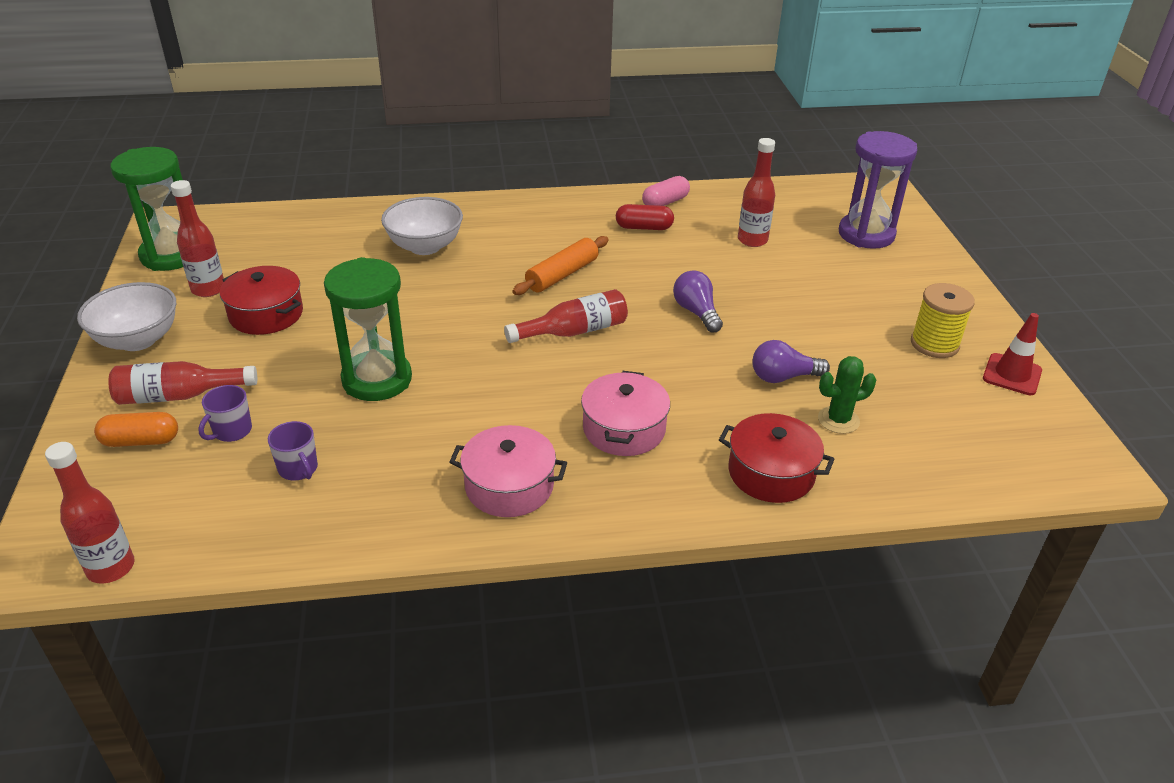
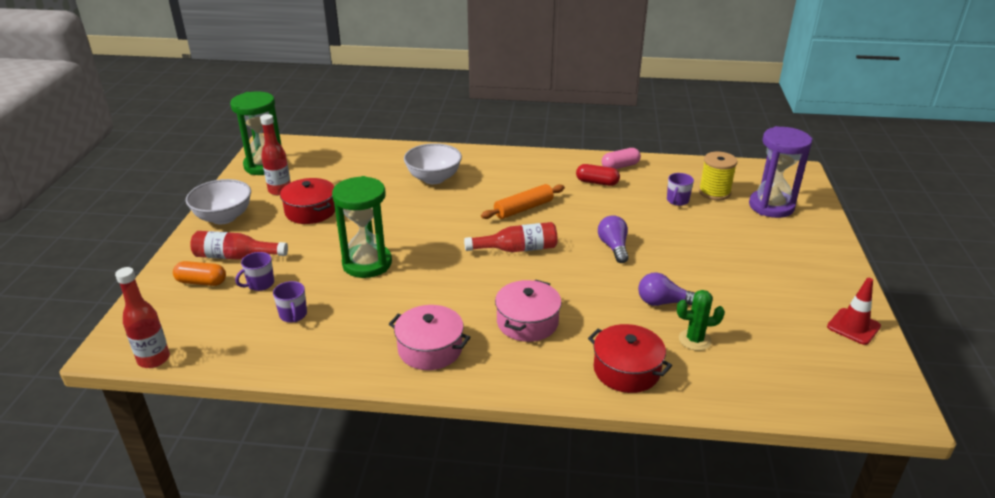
camera: 15 degrees right, 5 degrees down
red bottle [738,138,775,247] -> purple mug [667,173,694,206]
yellow spool [911,283,975,358] -> yellow spool moved to [699,152,737,200]

